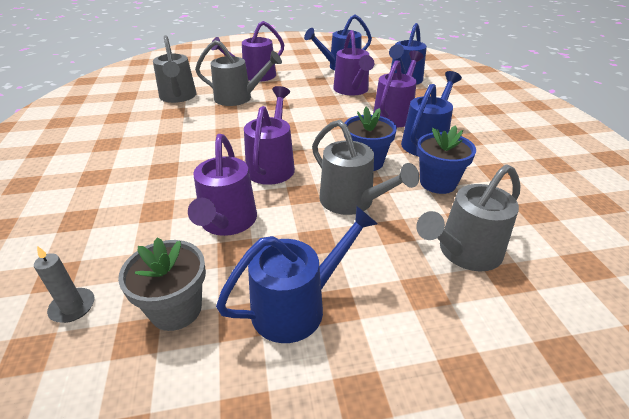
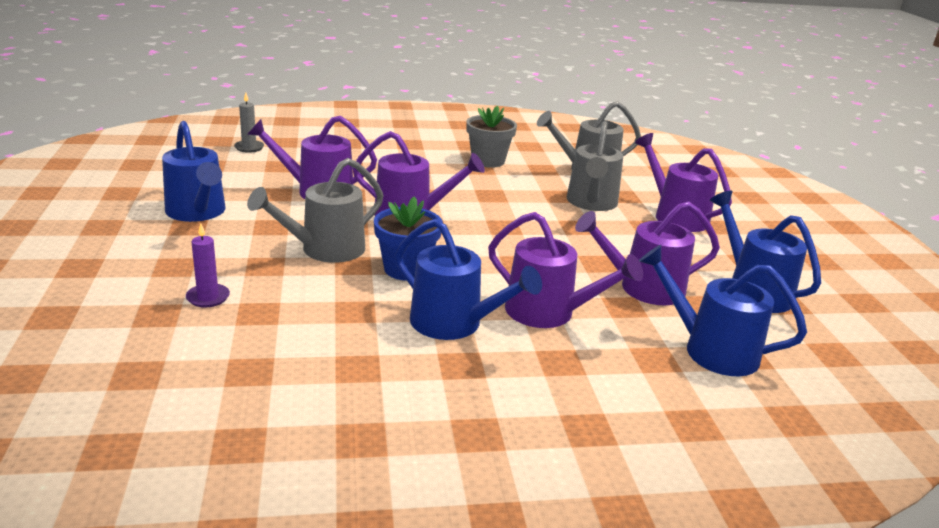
camera: 90 degrees right, 10 degrees down
grey flower pot [118,237,206,331] -> grey flower pot moved to [466,106,517,168]
grey watering can [416,164,520,271] -> purple candle [186,223,230,307]
blue flower pot [417,125,476,194] -> none

